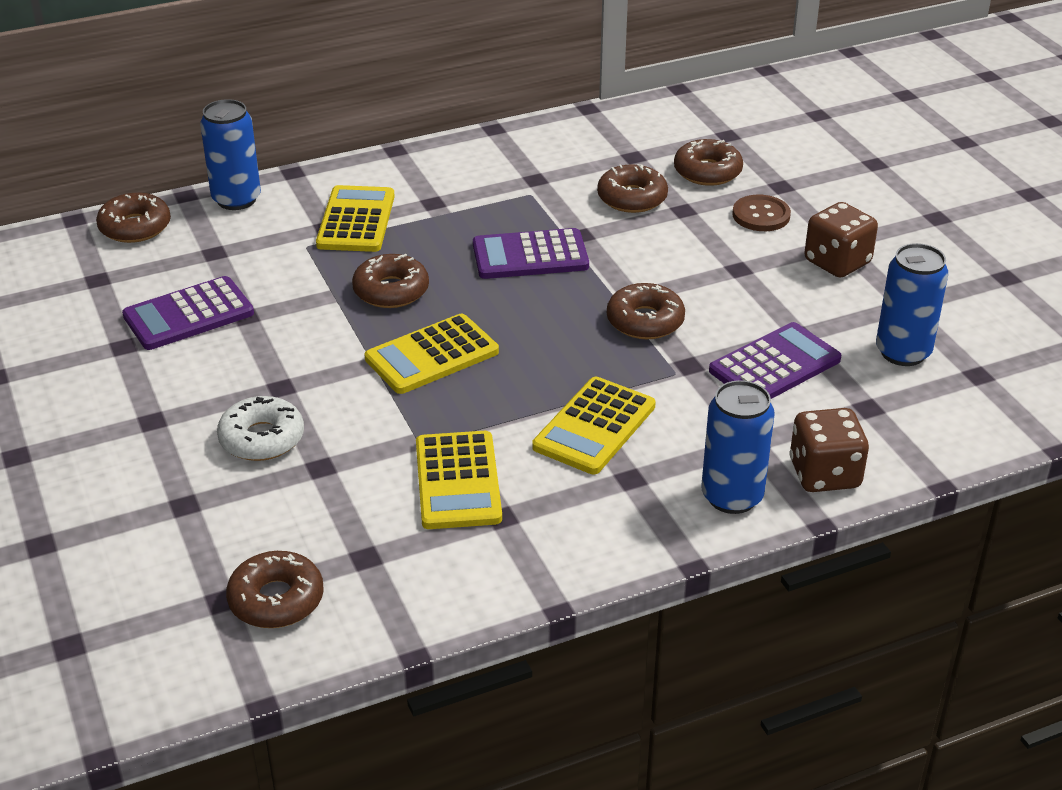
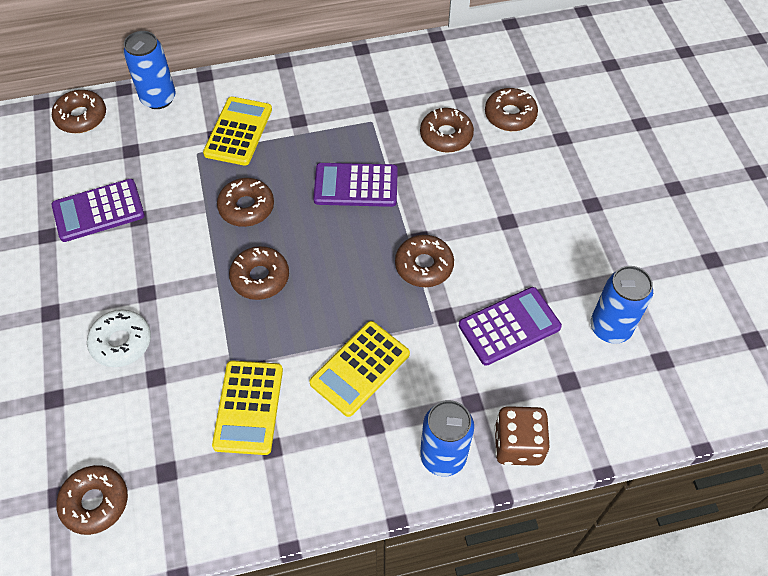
camera: 10 degrees right, 20 degrees up
yellow calculator [364,314,499,394] -> brown donut [229,246,289,300]
brown button [732,195,791,231] -> none
brown dice [804,202,878,278] -> none

